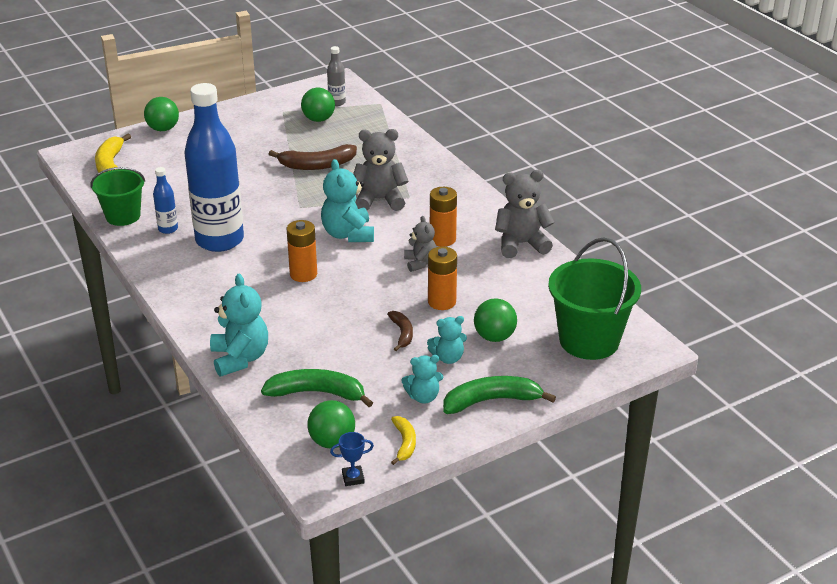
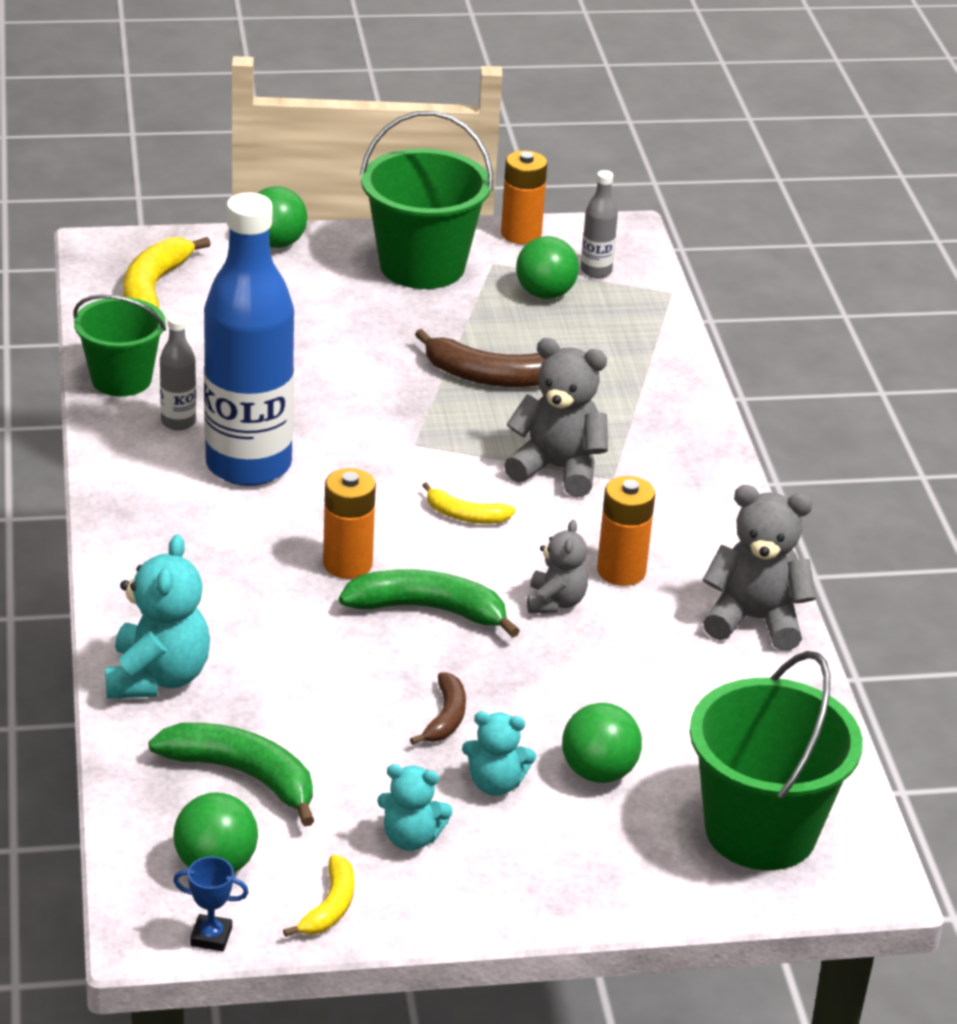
camera: 20 degrees right, 0 degrees up
blue bottle [153,167,178,234] -> grey bottle [160,314,196,430]
turquoise teddy bear [321,159,374,242] -> yellow banana [422,482,516,524]
orange battery [428,246,457,310] -> orange battery moved to [501,150,547,244]
green banana [443,376,556,414] -> green banana moved to [339,569,520,638]
none -> green bucket [360,111,493,289]

